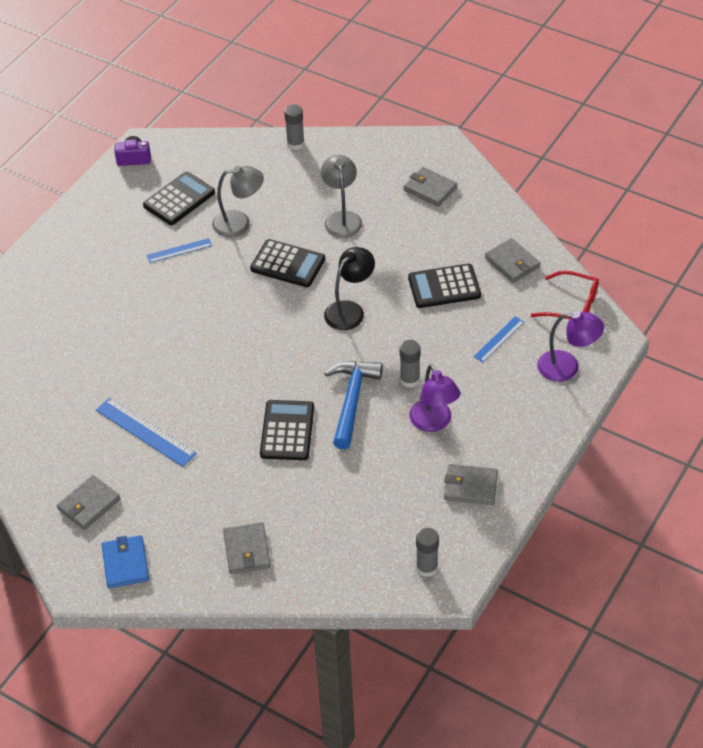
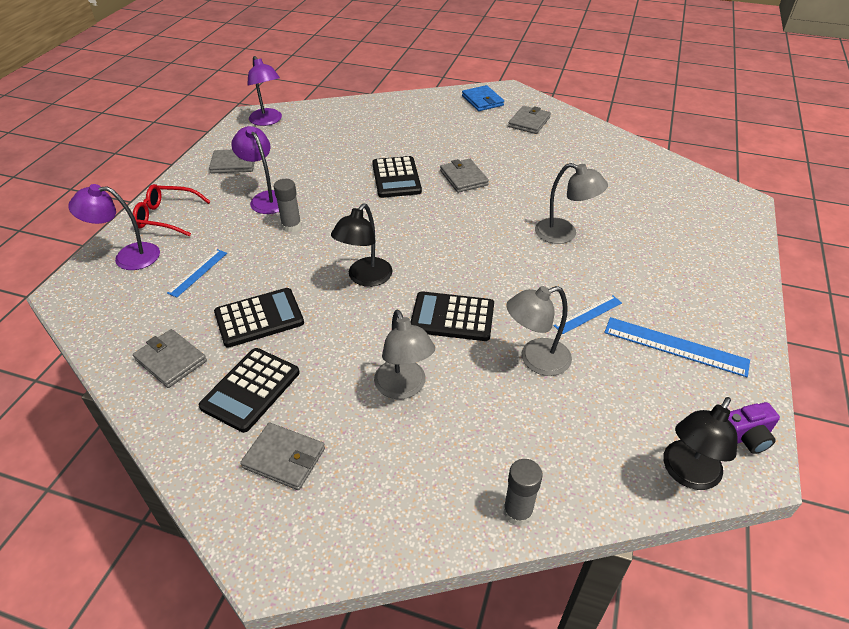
camera: 165 degrees right, 5 degrees down
blue ruler [96,397,197,467] -> blue ruler moved to [604,317,750,377]
black calculator [143,171,215,225] -> black calculator moved to [199,348,300,433]
grey wallet [223,522,271,574] -> grey wallet moved to [440,159,489,193]
blue hammer [324,361,383,449] -> none
grey glue stick [416,528,439,577] -> purple lamp [247,56,282,126]
red glasses [531,270,599,319] -> red glasses moved to [133,184,211,237]
none -> grey lamp [535,163,608,244]
none -> black lamp [663,397,738,490]

